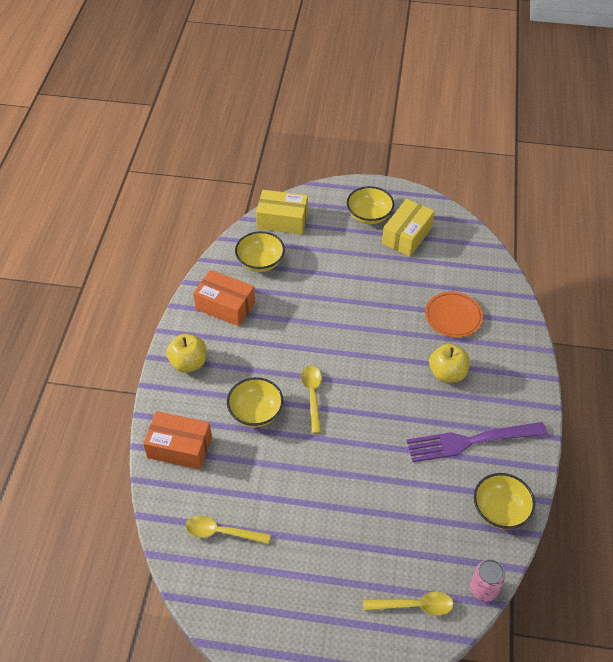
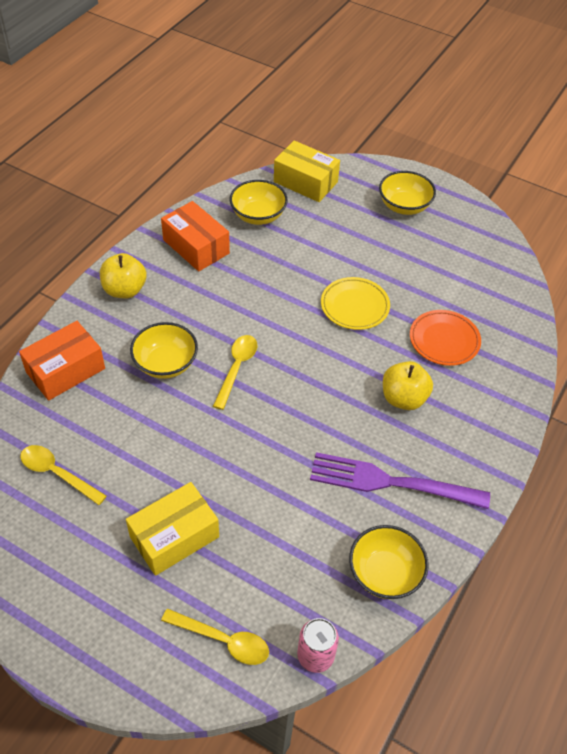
camera: 20 degrees right, 0 degrees up
orange box [143,411,212,470] -> orange box turned 75 degrees counterclockwise [19,321,105,401]
yellow box [382,199,435,257] -> yellow box moved to [126,482,219,576]
none -> yellow plate [321,277,390,330]

